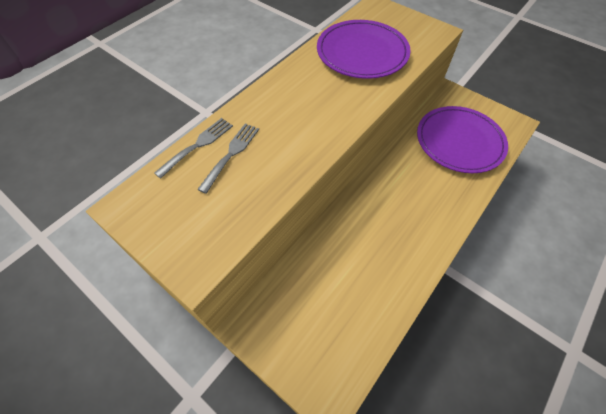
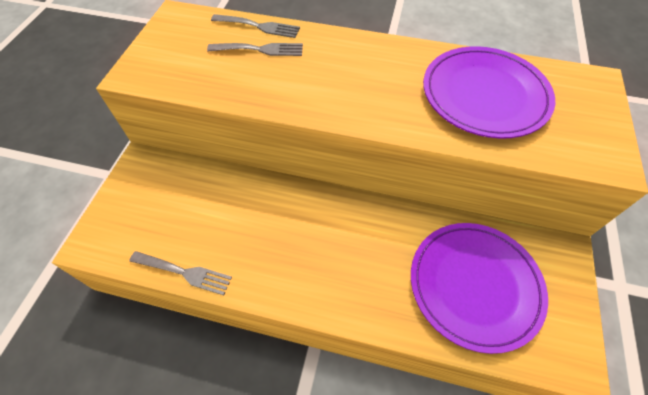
camera: 65 degrees right, 0 degrees up
none -> grey fork [130,251,232,295]

